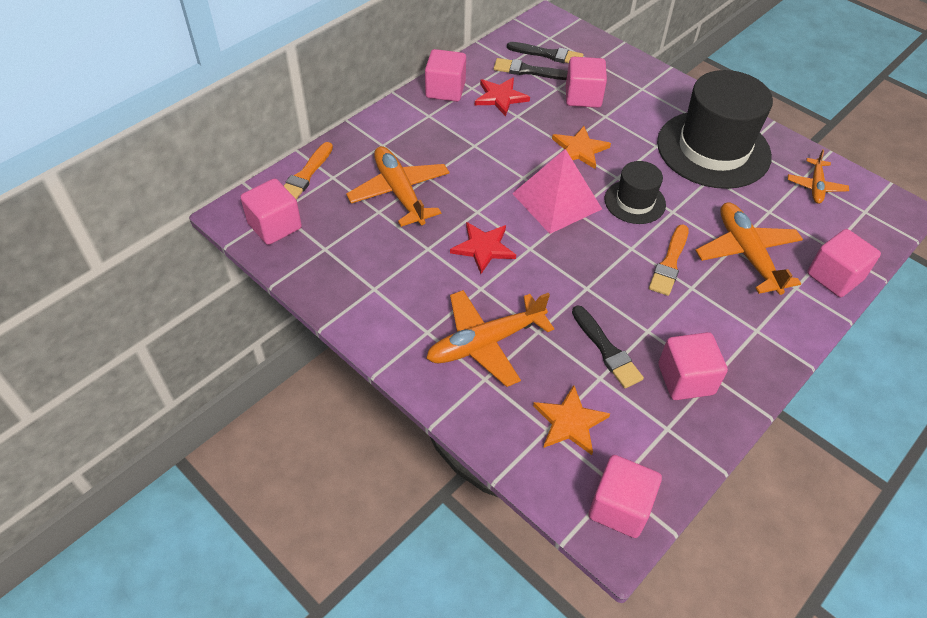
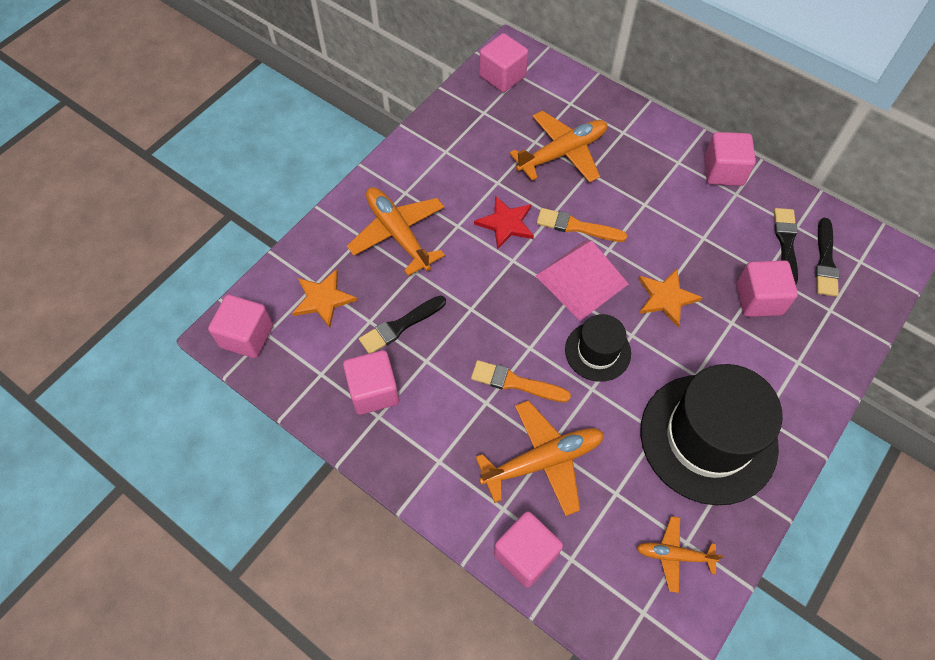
camera: 85 degrees right, 10 degrees up
orange brush [284,142,333,200] -> orange brush moved to [537,208,627,242]
red star [475,77,530,116] -> none

